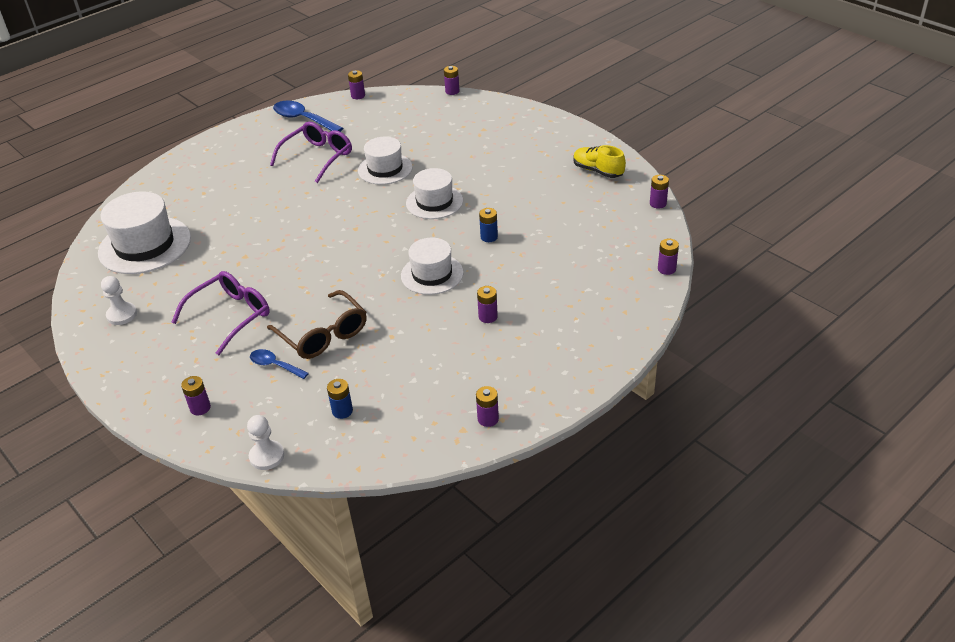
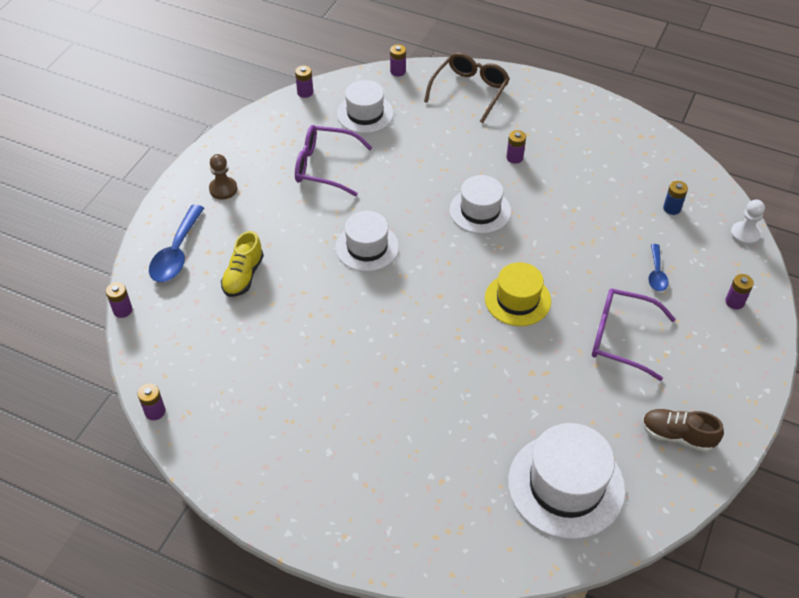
camera: 115 degrees left, 10 degrees up
white pawn [101,276,137,325] -> brown shoe [642,409,724,452]
brown glasses [267,290,367,359] -> brown glasses moved to [424,52,510,123]
purple glasses [270,122,352,183] -> purple glasses moved to [295,125,373,196]
blue spoon [273,101,343,132] -> blue spoon moved to [149,205,204,282]
white hat [358,137,413,185] -> white hat moved to [337,80,394,133]
purple battery [476,386,499,427] -> none
blue battery [479,208,498,242] -> none
yellow shoe [573,145,626,178] -> yellow shoe moved to [221,231,264,297]
none -> brown pawn [209,154,237,200]
none -> yellow hat [485,262,551,326]

